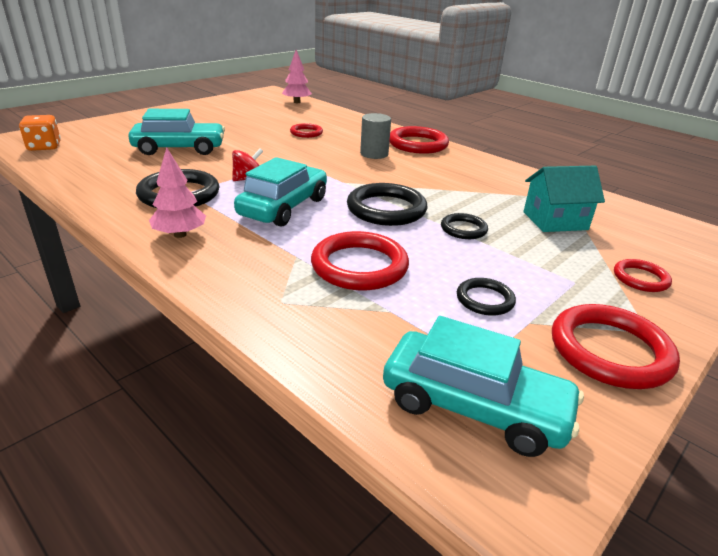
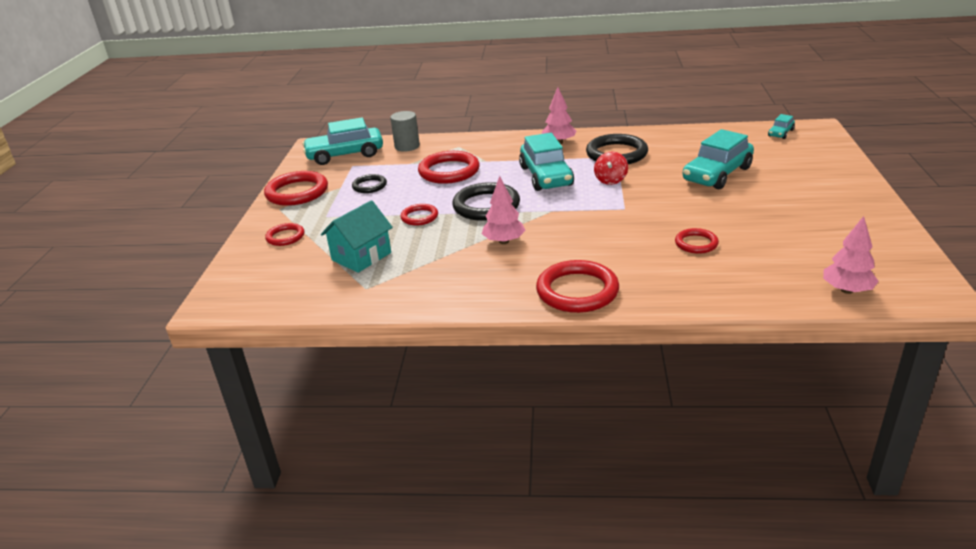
camera: 145 degrees right, 0 degrees up
orange dice [19,115,61,151] -> turquoise car [768,114,795,139]
grey cylinder [360,113,391,159] -> grey cylinder moved to [390,111,420,152]
black ring [441,213,488,239] -> red ring [401,204,438,226]
none -> pink tree [482,176,526,244]

